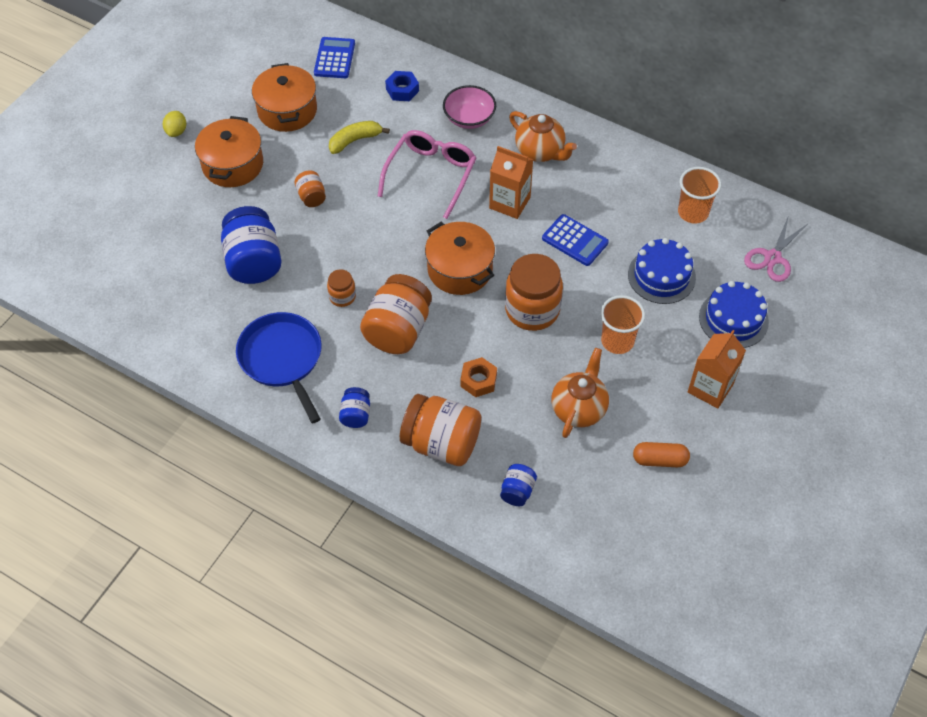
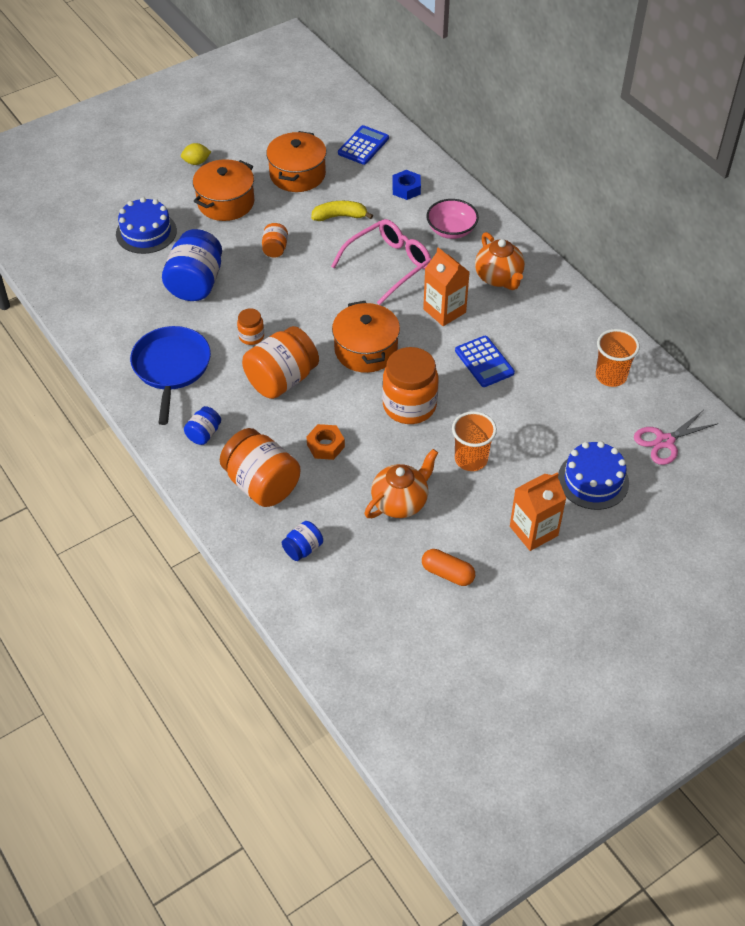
camera: 25 degrees right, 5 degrees down
yellow lemon [163,111,186,137] -> yellow lemon turned 45 degrees clockwise [181,143,211,165]
blue cake [628,238,696,304] -> blue cake moved to [116,197,177,254]

